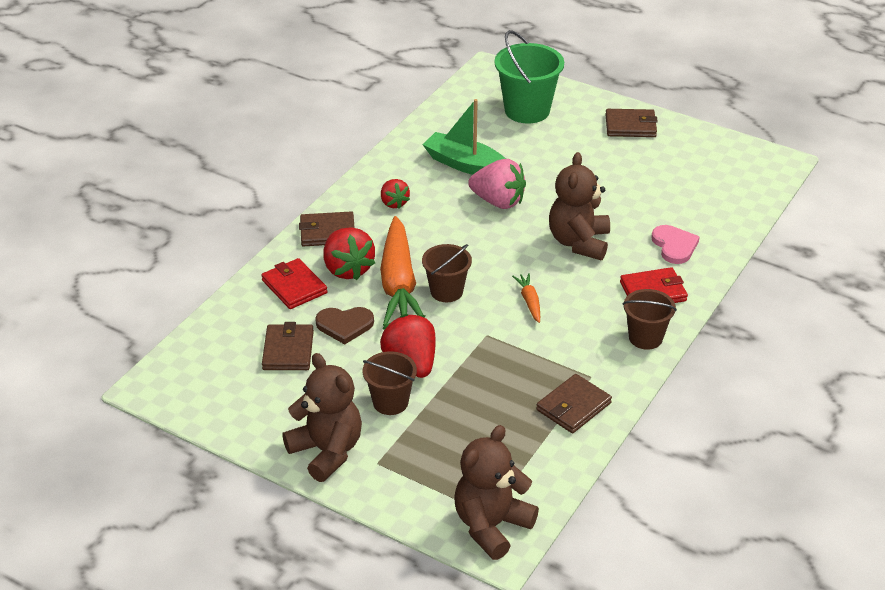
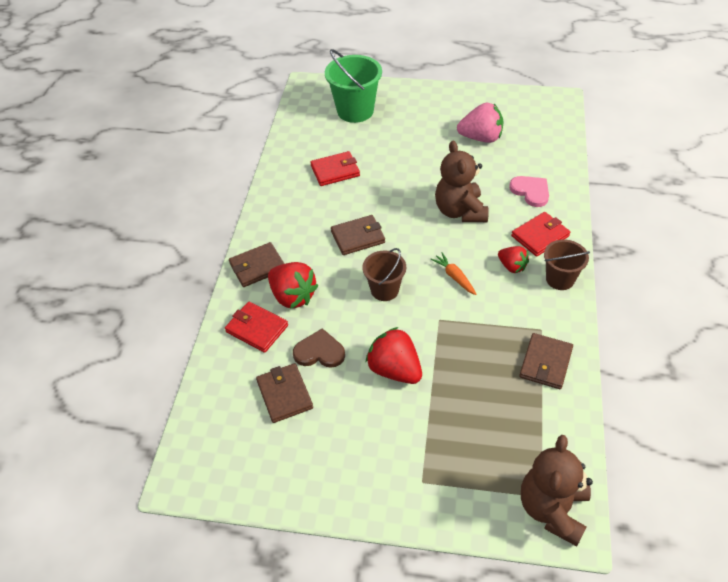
camera: 20 degrees left, 10 degrees up
brown teddy bear [282,353,362,482] -> none
brown heart [315,307,374,344] -> brown heart turned 150 degrees counterclockwise [293,328,345,368]
brown bucket [363,351,417,415] -> none
orange carrot [380,216,425,326] -> none
red strawberry [381,179,410,209] -> red strawberry moved to [498,246,529,273]
green boat [422,99,506,175] -> red wallet [310,151,360,186]
pink strawberry [468,159,526,209] -> pink strawberry moved to [457,102,504,143]
brown wallet [605,109,658,137] -> brown wallet moved to [331,215,385,255]

